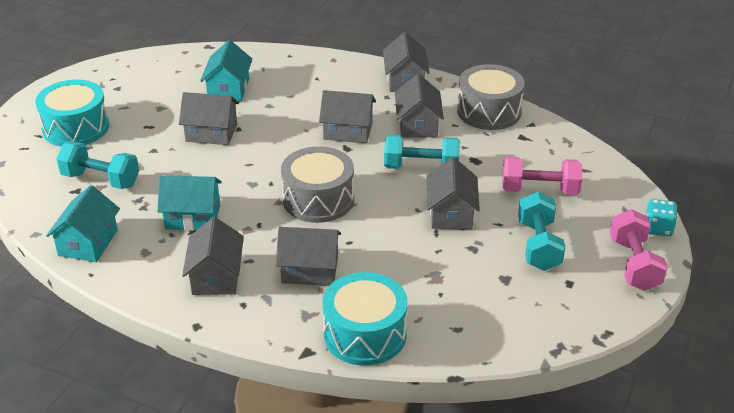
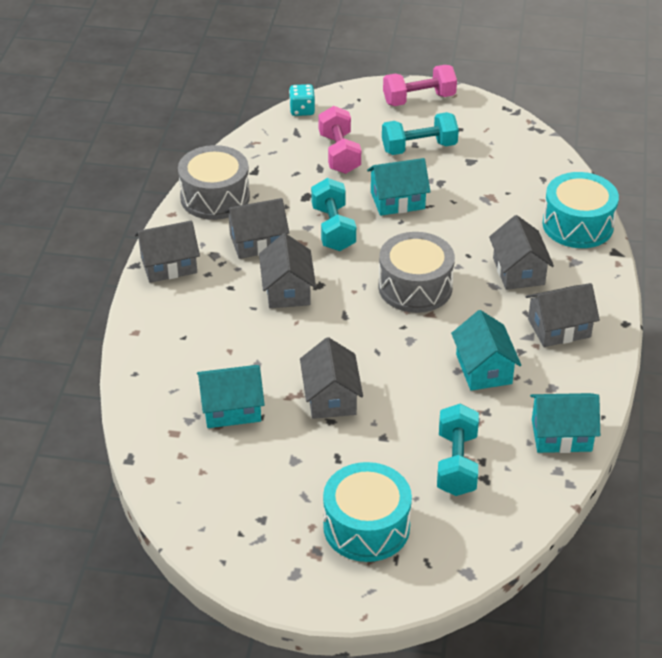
camera: 105 degrees left, 5 degrees up
grey house [427,157,480,230] -> turquoise house [367,158,430,216]
turquoise dice [645,199,678,236] -> turquoise dice moved to [289,84,315,116]

